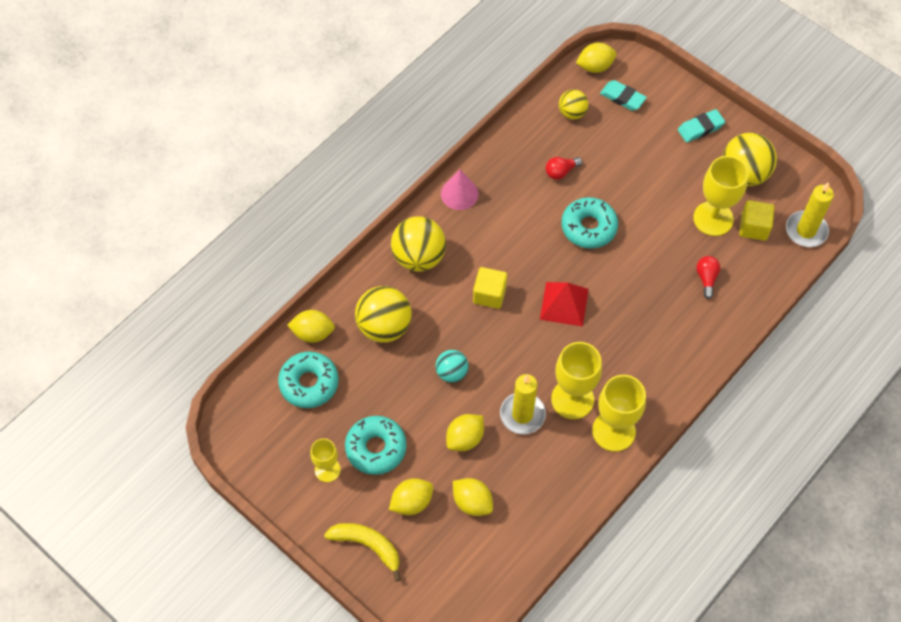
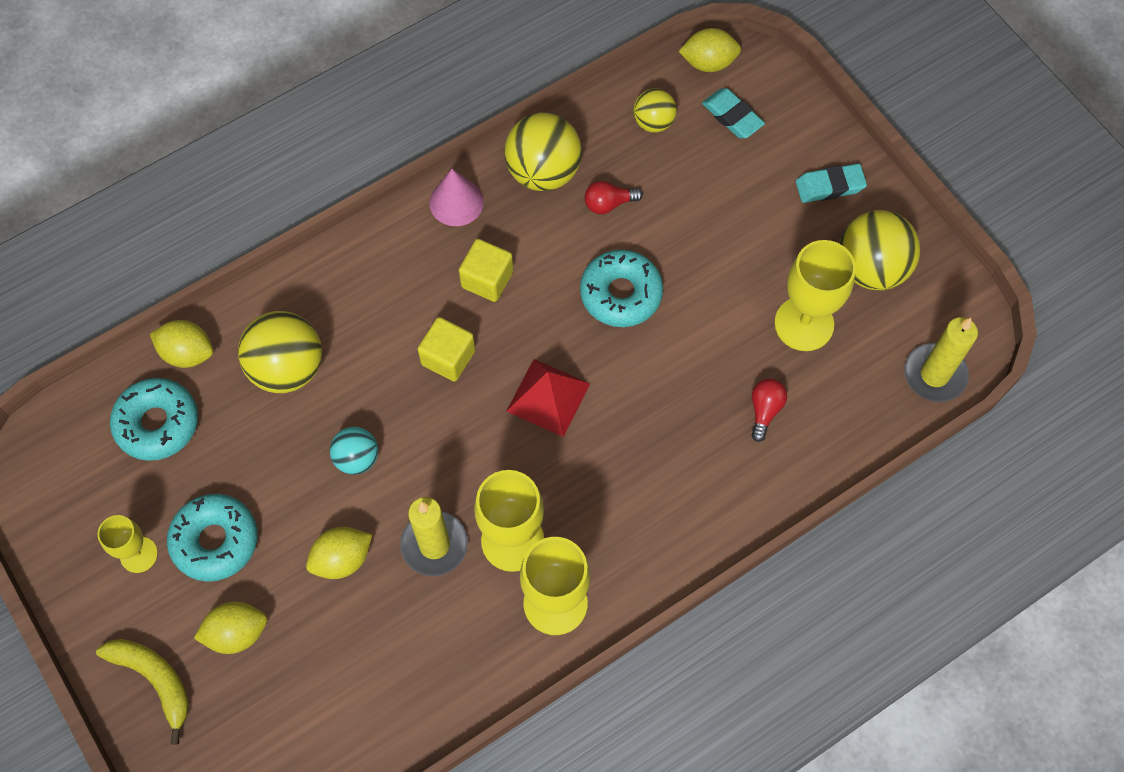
camera: 15 degrees right, 5 degrees up
yellow ball [391,216,446,272] -> yellow ball moved to [505,113,582,191]
yellow lemon [453,478,493,516] -> none
yellow cube [739,200,774,241] -> yellow cube moved to [459,239,513,302]

